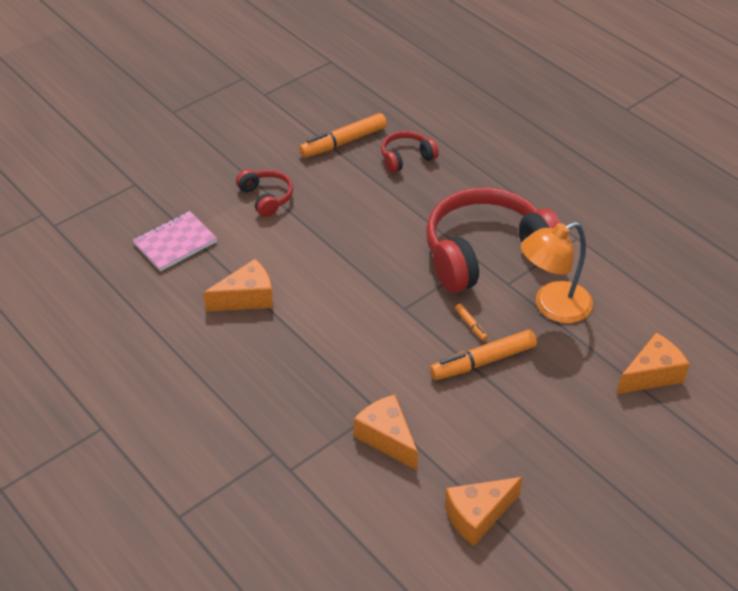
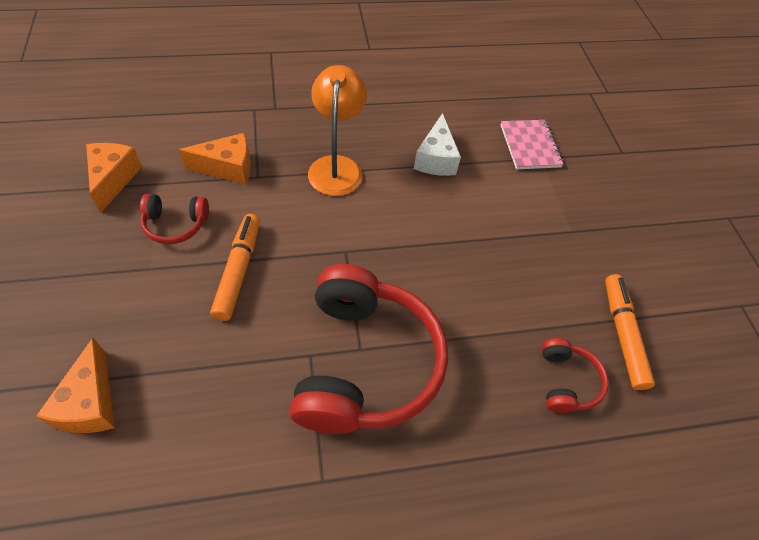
camera: 115 degrees right, 10 degrees up
orange cheese [203,259,273,311] -> white cheese [414,113,461,176]
red headphones [236,169,293,217] -> red headphones moved to [140,194,209,244]
orange marker [455,304,488,341] -> none
orange lamp [521,222,593,323] -> orange lamp moved to [308,65,367,196]

